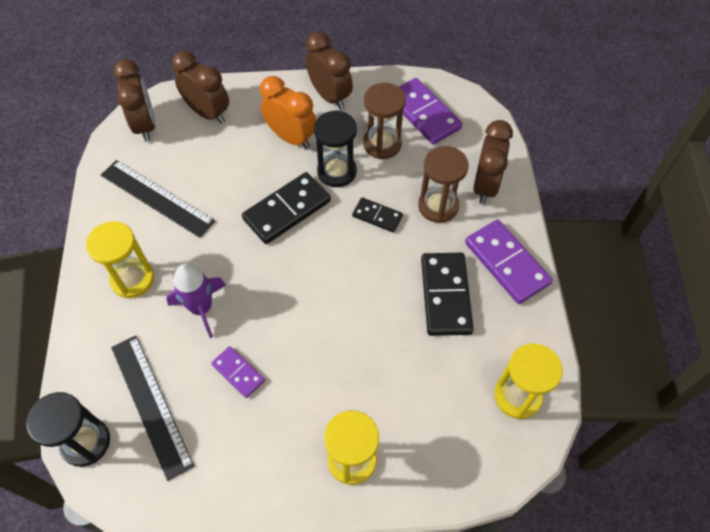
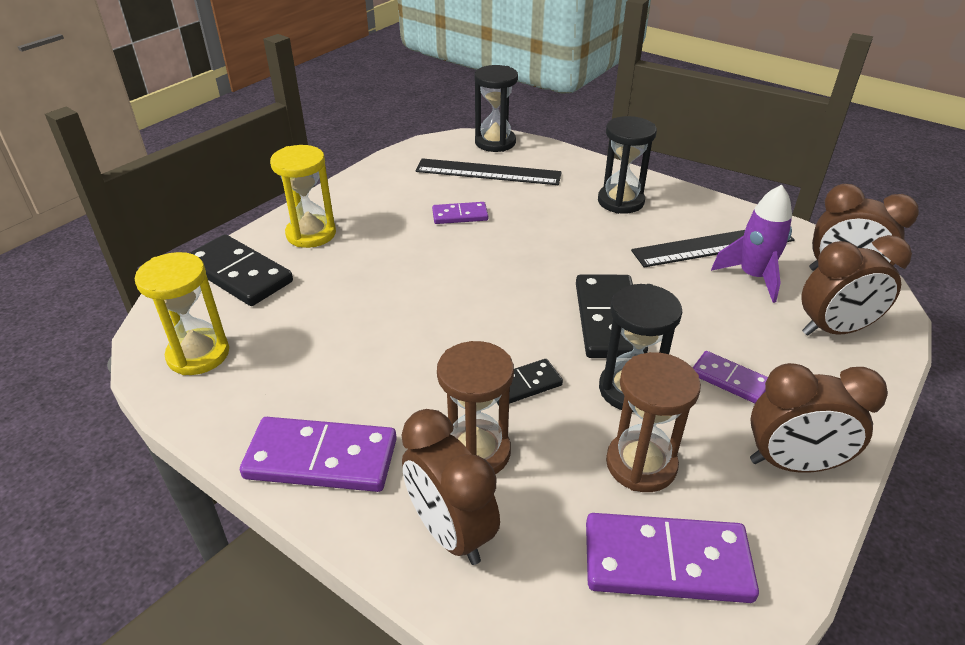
camera: 130 degrees right, 20 degrees down
yellow hourglass [86,221,154,298] -> black hourglass [598,116,657,214]
purple rocket [166,264,226,338] -> purple rocket moved to [711,185,792,303]
orange clock [260,76,316,149] -> purple domino [693,351,768,403]
black domino [421,253,474,336] -> black domino moved to [190,234,293,306]

